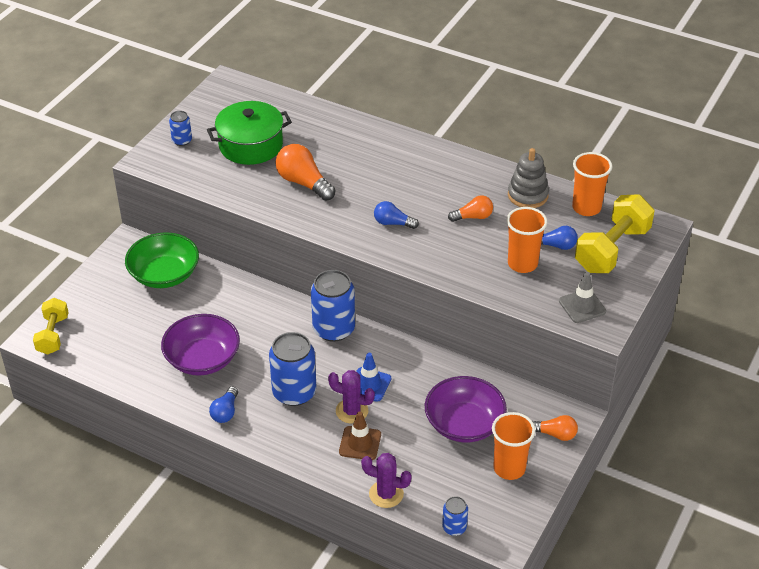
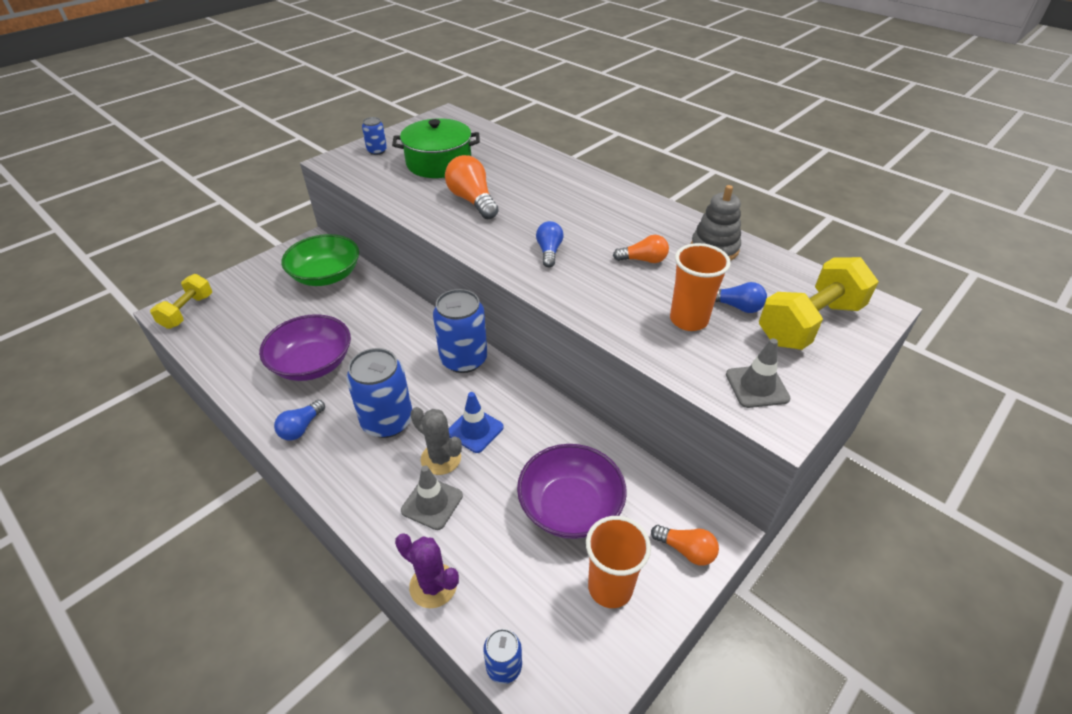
camera: 15 degrees right, 0 degrees up
purple cactus [328,370,375,424] -> grey cactus [410,407,462,475]
brown traffic cone [339,411,381,460] -> grey traffic cone [401,465,463,530]
blue light bulb [374,201,419,229] -> blue light bulb turned 60 degrees clockwise [536,221,564,267]
orange cup [572,152,612,216] -> none

